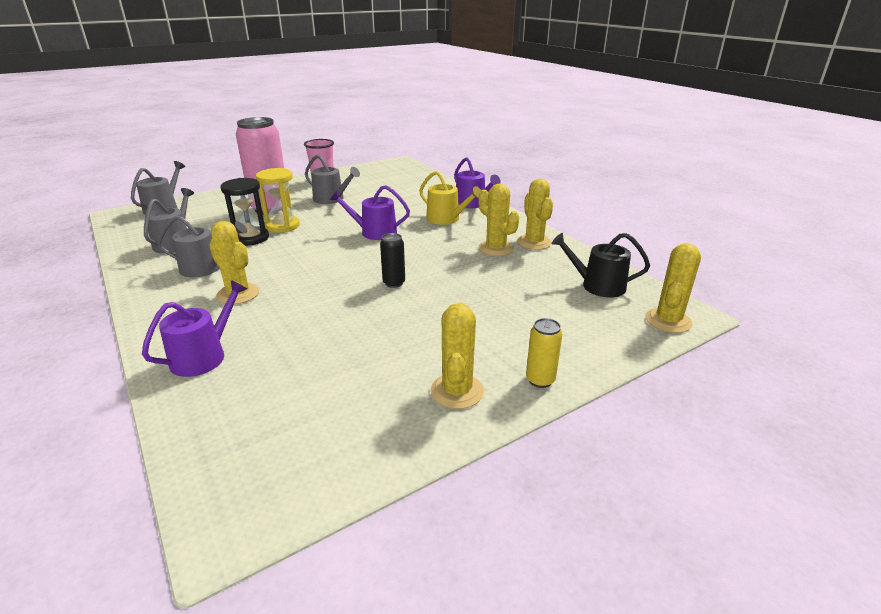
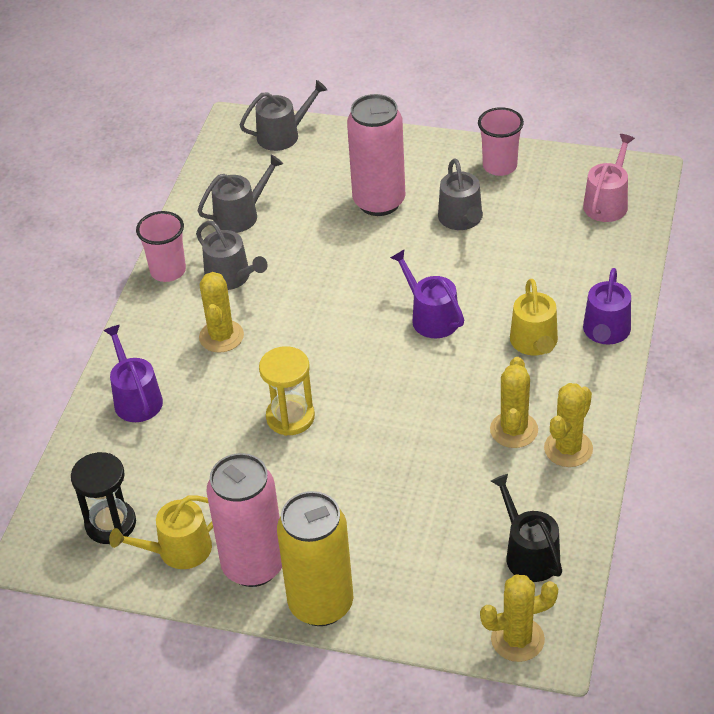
camera: 50 degrees right, 15 degrees up
purple watering can [142,280,247,377] -> purple watering can turned 105 degrees counterclockwise [103,325,163,422]
black hourglass [220,178,269,246] -> black hourglass moved to [71,452,136,544]
yellow hourglass [256,168,300,233] -> yellow hourglass moved to [259,346,315,436]
black can [380,233,405,288] -> none
yellow cactus [431,302,484,409] -> pink can [206,453,282,587]
yellow can [526,318,562,388] -> yellow can [277,491,353,626], size x2.22
none -> yellow watering can [109,496,213,569]
none -> pink cup [136,211,186,282]
none -> pink watering can [583,134,635,222]

